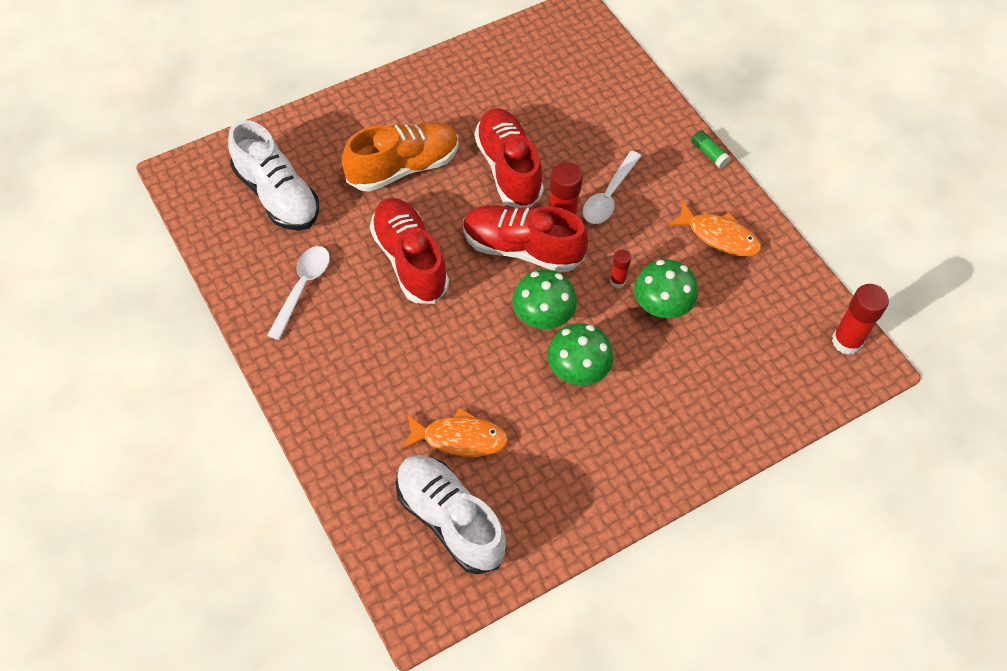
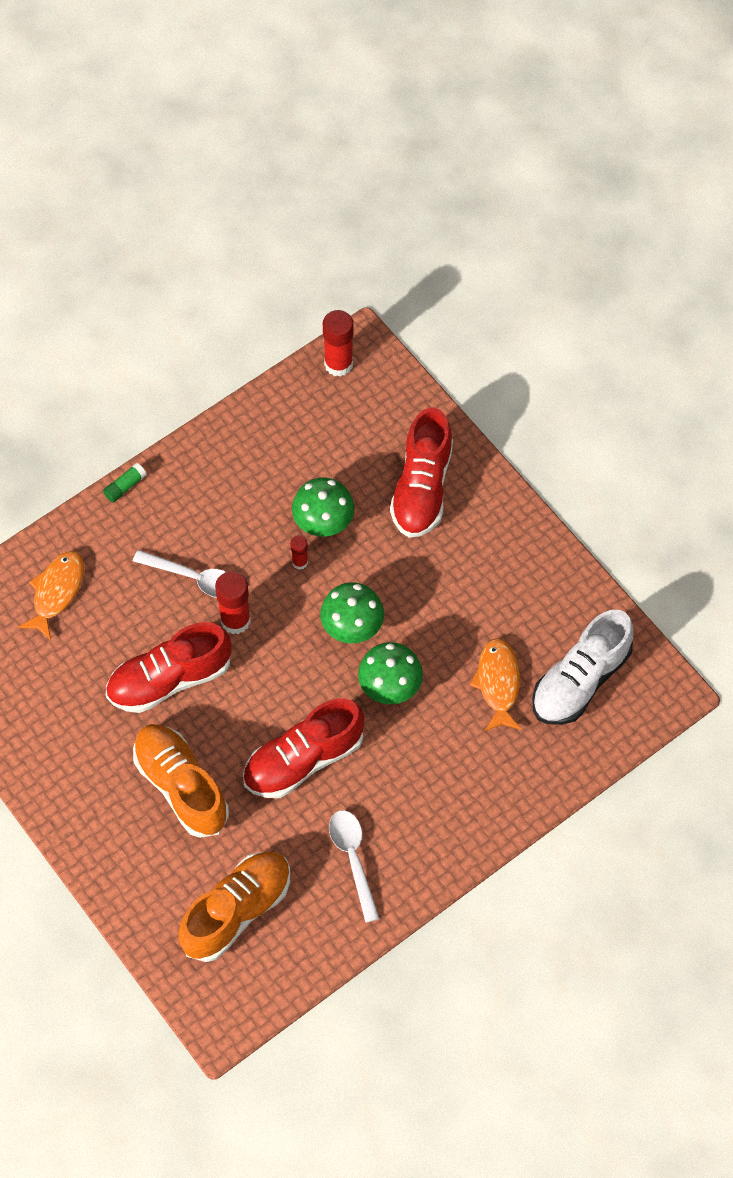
camera: 95 degrees left, 5 degrees up
white shoe [228,120,319,231] -> orange shoe [178,852,290,962]
white spoon [267,246,330,340] -> white spoon turned 60 degrees clockwise [329,810,380,923]
red shoe [463,205,588,272] -> red shoe moved to [390,407,453,538]
green mushroom [547,323,613,385] -> green mushroom moved to [358,642,423,704]
orange fish [668,201,761,257] -> orange fish moved to [18,551,84,640]

